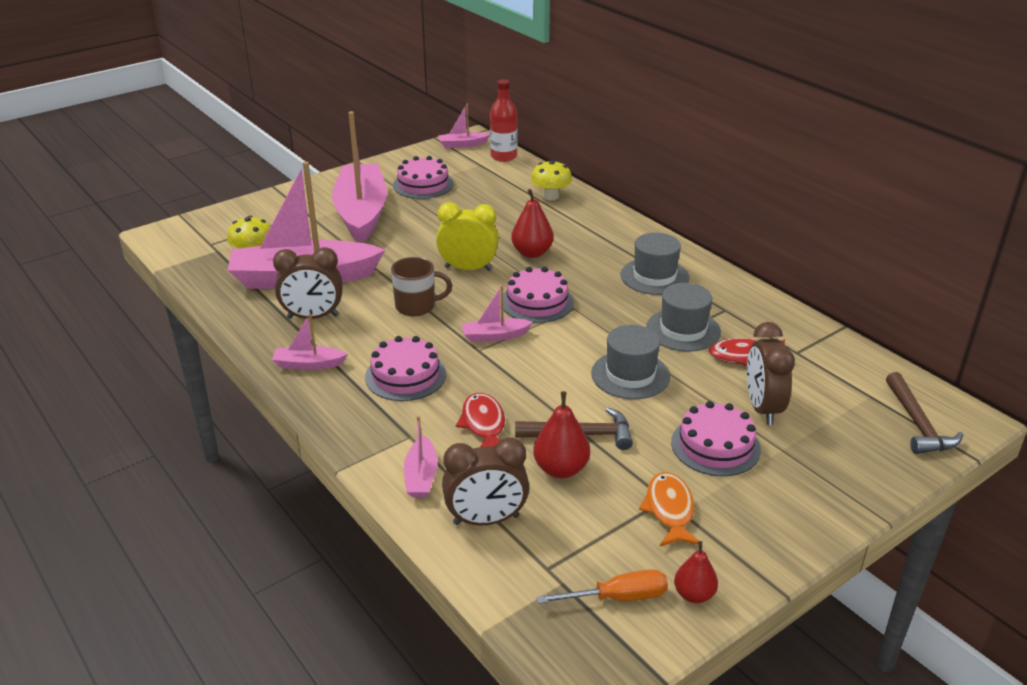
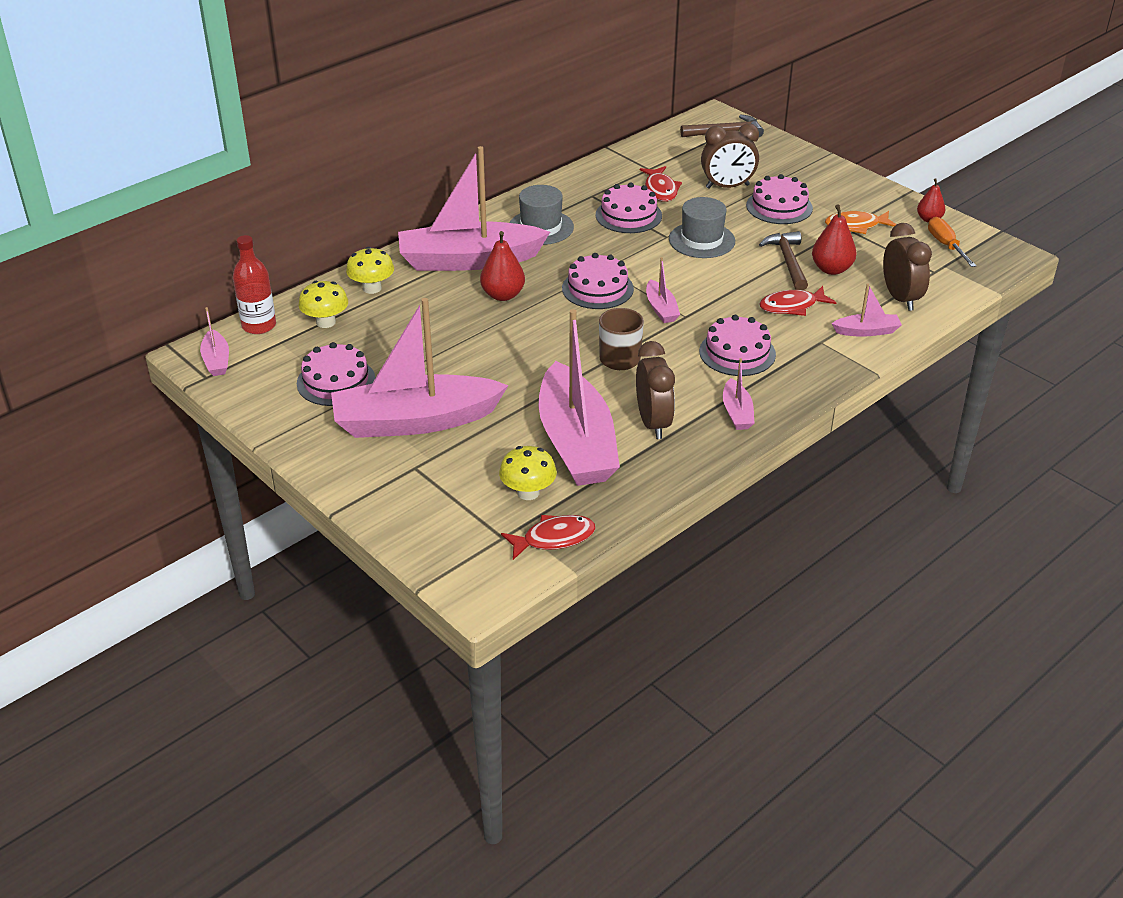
camera: 95 degrees left, 5 degrees up
yellow clock [436,202,499,271] -> none
grey hat [646,283,721,352] -> pink cake [596,182,662,233]
none -> yellow mushroom [299,281,348,328]
none -> pink boat [398,146,550,271]
none -> red fish [501,515,596,560]

